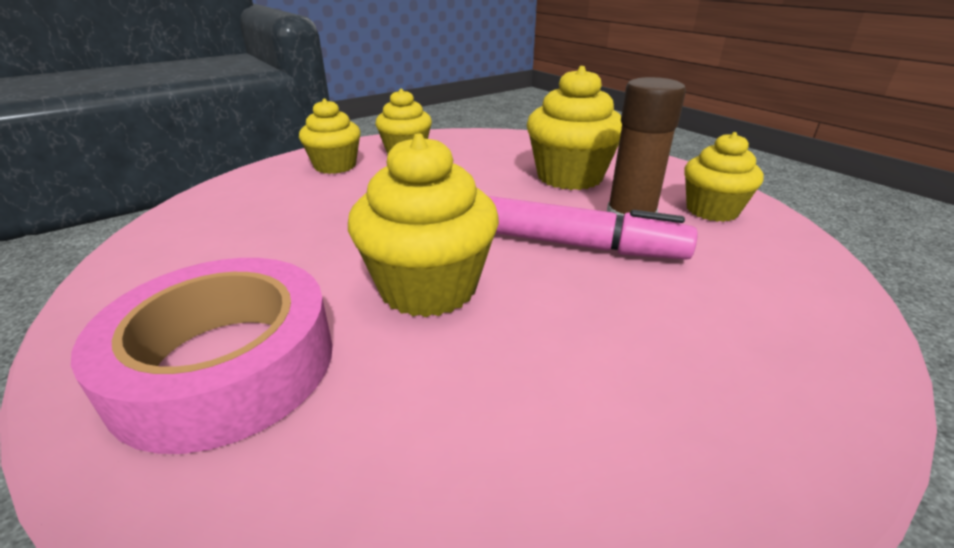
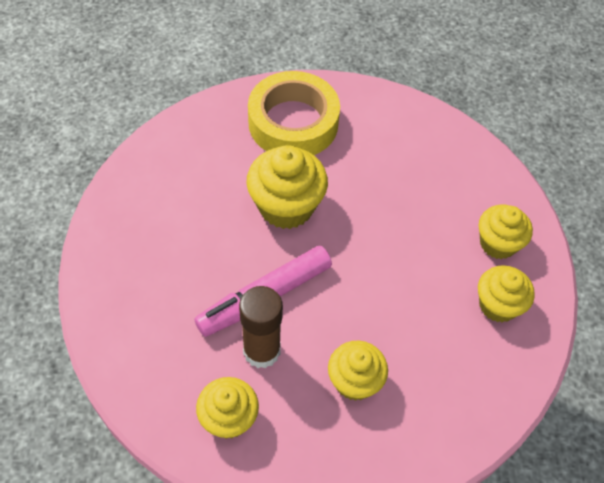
camera: 125 degrees right, 25 degrees up
pink tape [71,258,333,454] -> yellow tape [248,71,340,155]
yellow cupcake [527,66,622,190] -> yellow cupcake [328,341,388,401], size x0.66

